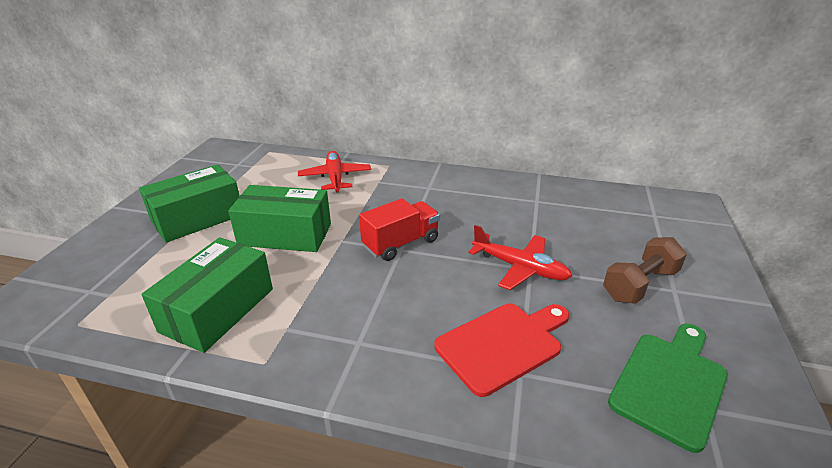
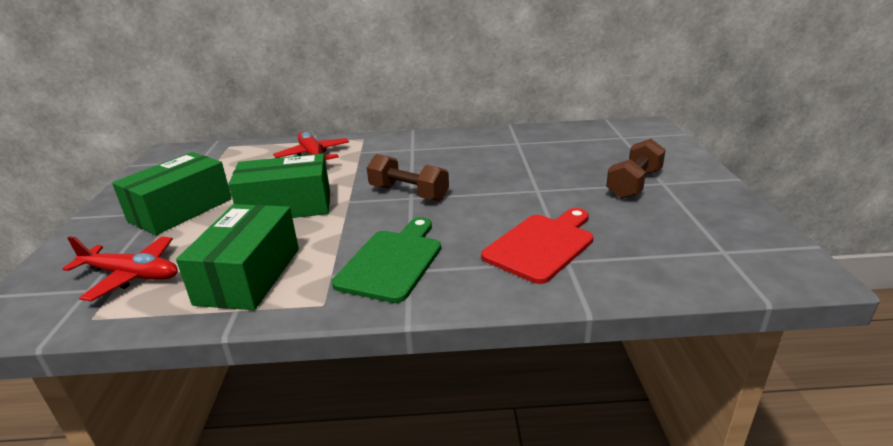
camera: 15 degrees left, 5 degrees down
red truck [359,198,440,261] -> brown dumbbell [367,154,449,201]
red plane [468,225,572,290] -> red plane moved to [62,236,178,301]
green cutting board [608,324,728,453] -> green cutting board moved to [332,217,441,303]

